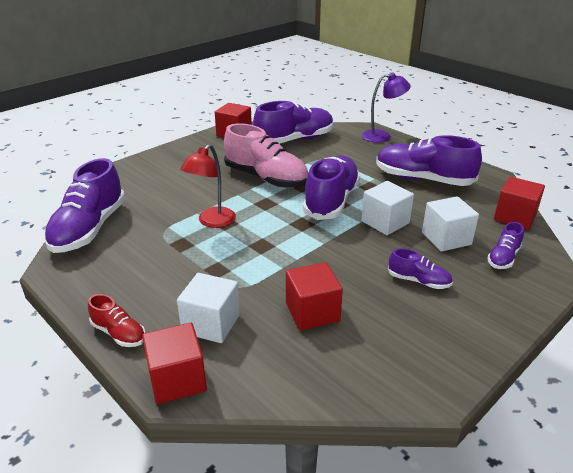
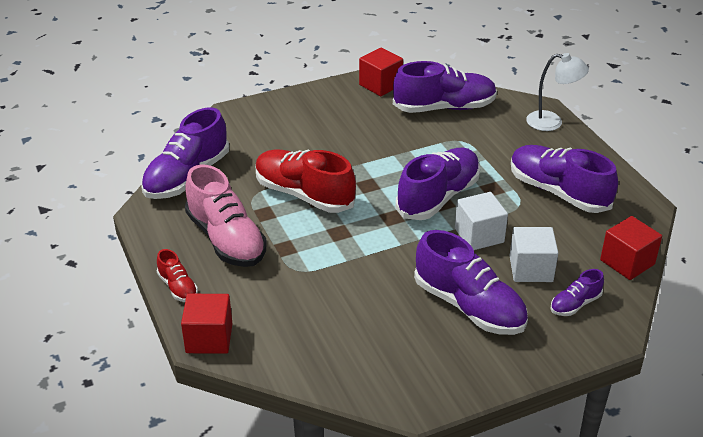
camera: 20 degrees right, 5 degrees up
white cube [177,273,240,343] -> none
red lamp [180,144,236,228] -> red shoe [256,150,356,213]
pink shoe [224,123,308,188] -> pink shoe moved to [185,165,267,267]
red cube [286,262,343,330] -> none
purple lamp [362,73,411,143] -> white lamp [526,53,589,131]
purple shoe [388,248,453,289] -> purple shoe [414,230,528,335], size x2.05

